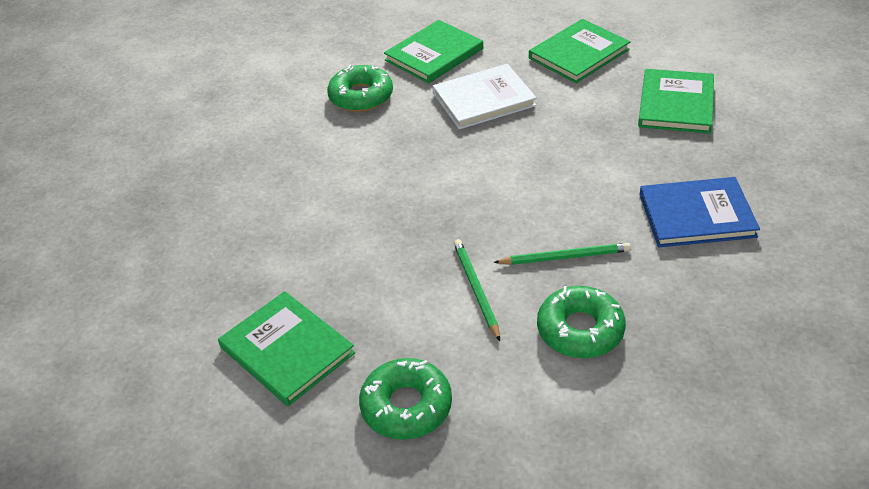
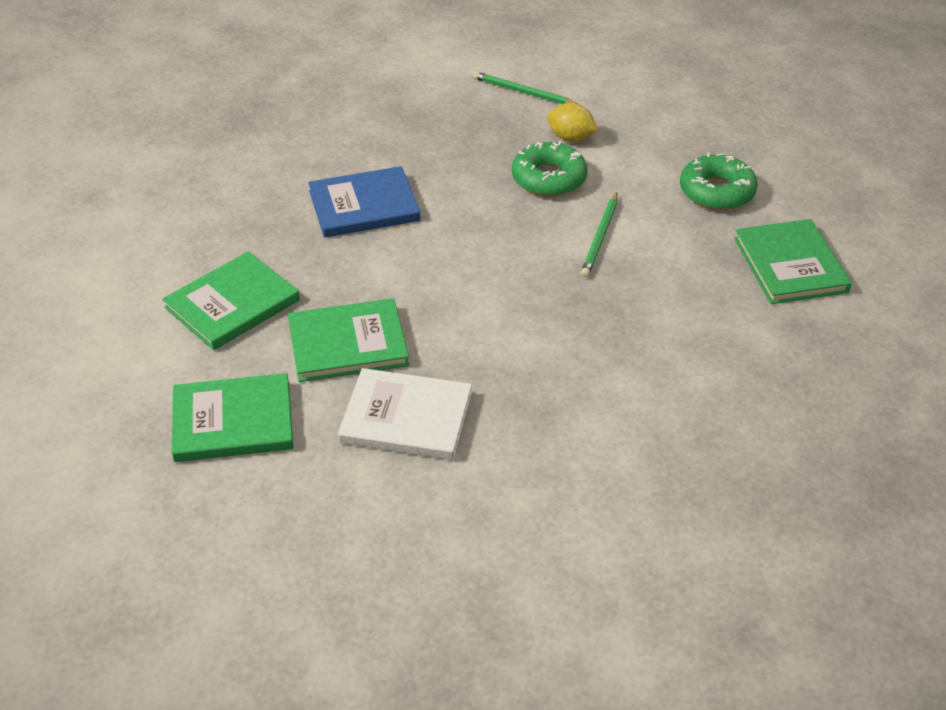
camera: 150 degrees left, 0 degrees up
green donut [327,65,393,112] -> none
green book [384,20,483,83] -> green book moved to [288,298,409,382]
green pencil [494,243,631,265] -> green pencil moved to [473,71,578,104]
blue book [639,177,760,247] -> blue book turned 45 degrees counterclockwise [308,166,421,238]
none -> yellow lemon [547,103,598,142]

